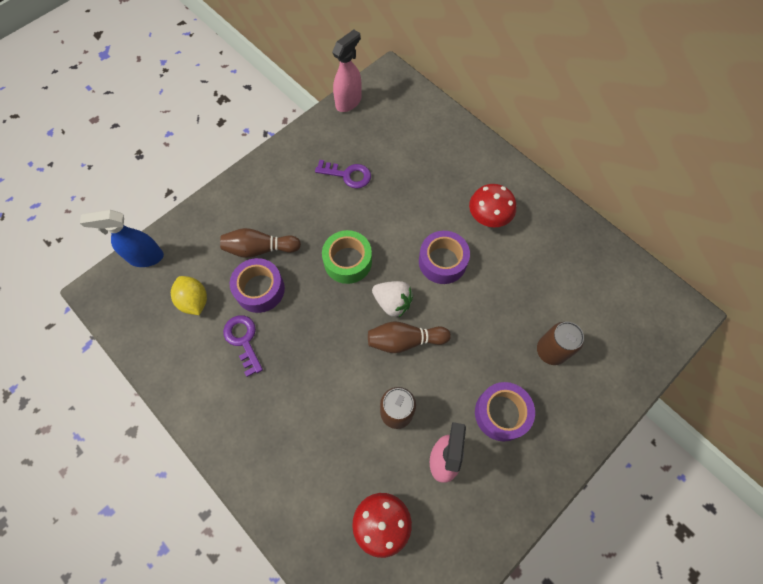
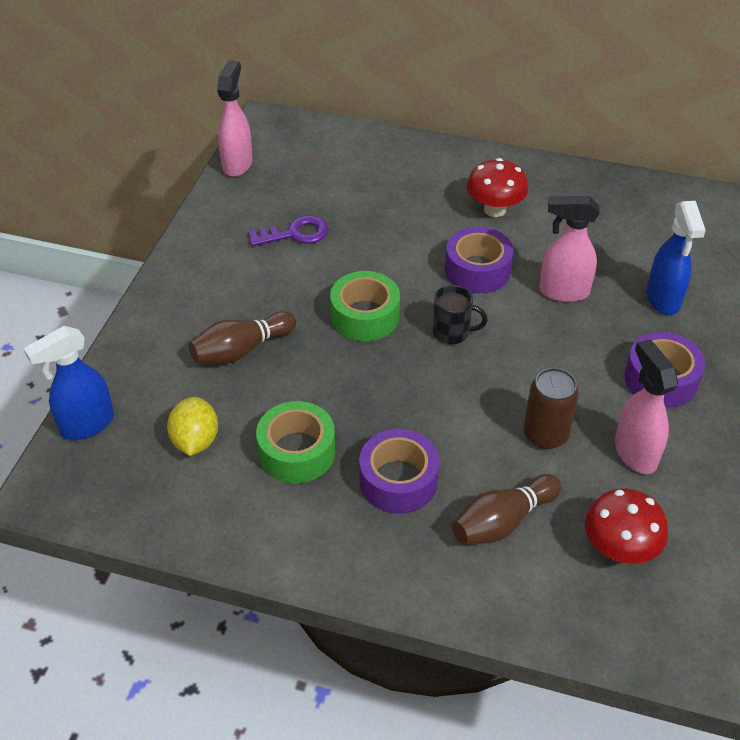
camera: 30 degrees left, 20 degrees down
yellow lemon [171,276,207,315] -> yellow lemon turned 60 degrees clockwise [167,397,218,456]
purple key [223,315,263,377] -> green tape [256,401,335,483]
purple tape [230,258,285,313] -> purple tape moved to [359,429,439,514]
brown bowling pin [368,321,451,353] -> brown bowling pin moved to [452,474,561,544]
white strawberry [372,281,413,317] -> black mug [433,285,488,344]
brown can [537,322,584,365] -> blue spray bottle [646,201,706,315]
none -> pink spray bottle [539,196,599,302]

